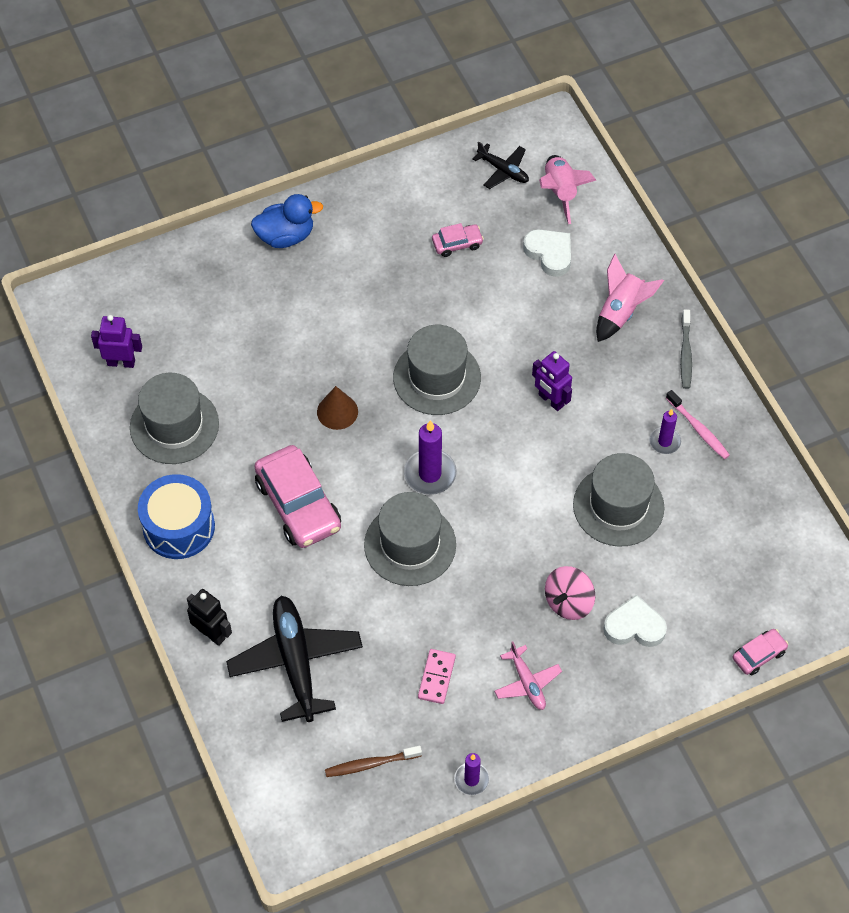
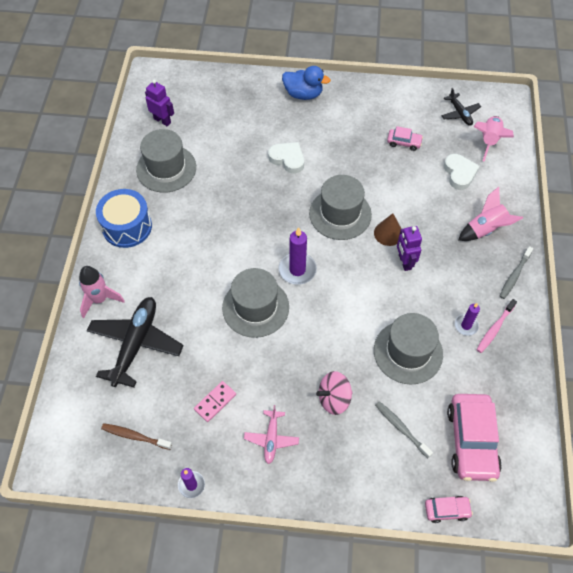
camera: 30 degrees right, 0 degrees up
black robot [187,589,232,646] -> pink rocket [79,266,125,318]
pink car [255,445,341,548] -> pink car moved to [447,394,502,482]
brown cone [317,386,358,430] -> brown cone moved to [374,213,402,246]
white heart [603,595,667,647] -> white heart moved to [268,142,304,174]
pink toothbrush [666,390,730,459] -> pink toothbrush turned 45 degrees clockwise [477,299,517,353]
none -> grey toothbrush [375,401,433,458]

